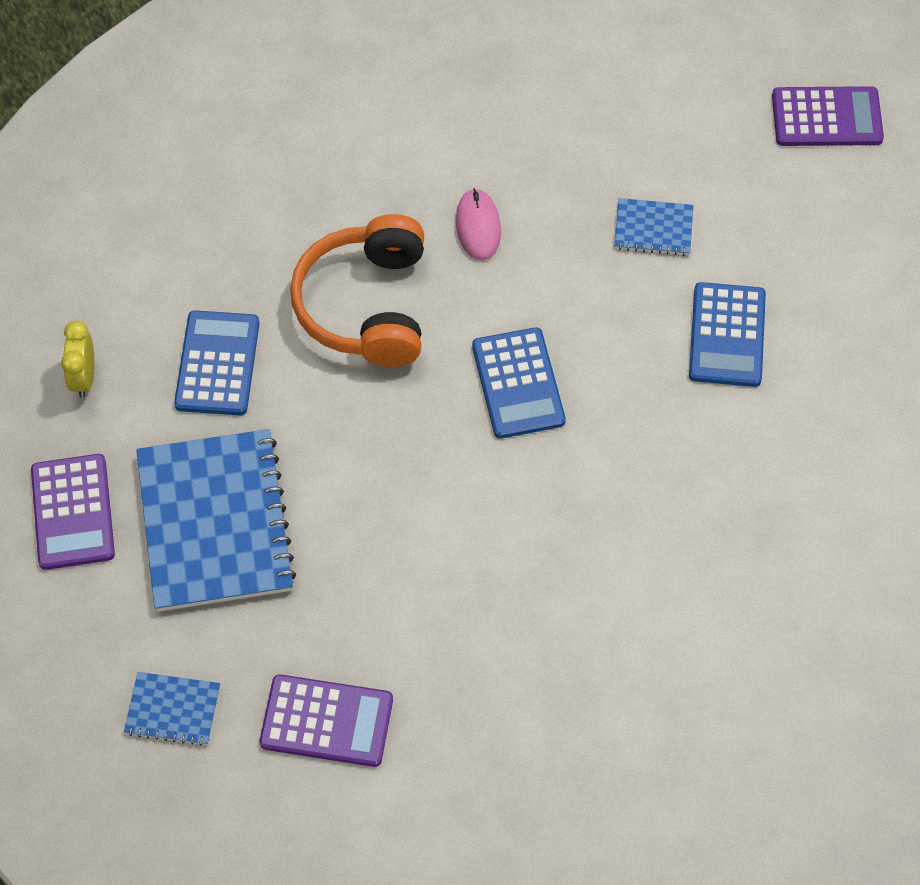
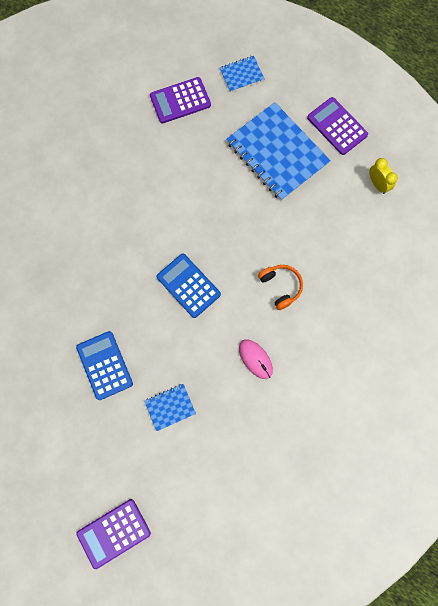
camera: 150 degrees right, 15 degrees up
blue calculator [174,310,260,415] -> none
orange headphones [290,214,424,367] -> orange headphones [258,265,303,310], size x0.54

